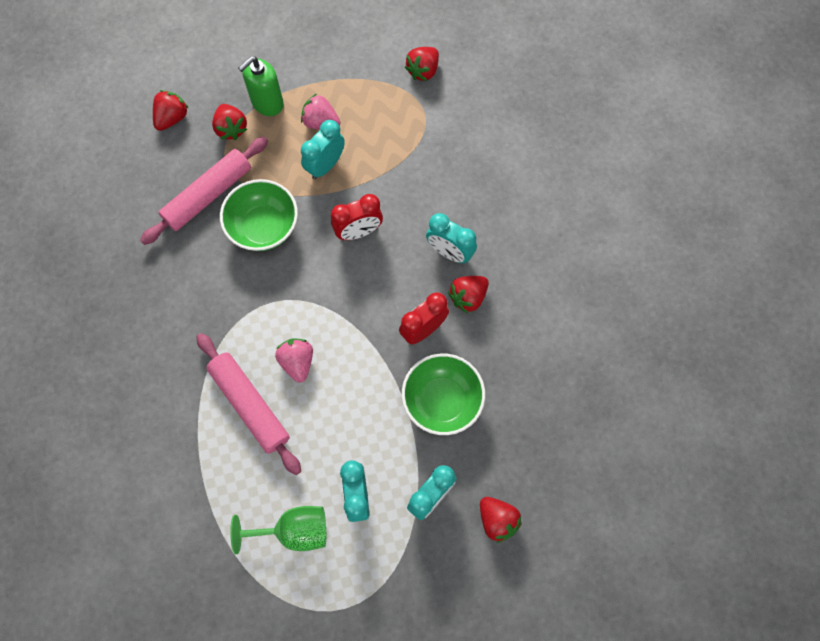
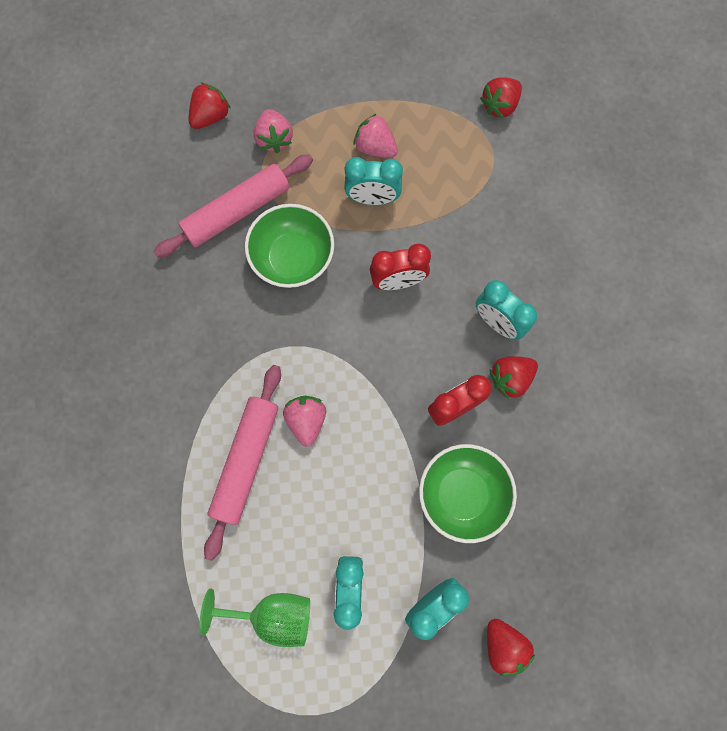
camera: 10 degrees right, 5 degrees up
pink rolling pin [196,333,301,475] -> pink rolling pin turned 45 degrees clockwise [204,365,281,561]
red strawberry [212,104,247,140] -> pink strawberry [253,109,293,153]
green soap dispenser [238,56,284,116] -> none
turquoise clock [301,120,345,180] -> turquoise clock turned 135 degrees counterclockwise [344,157,403,205]

